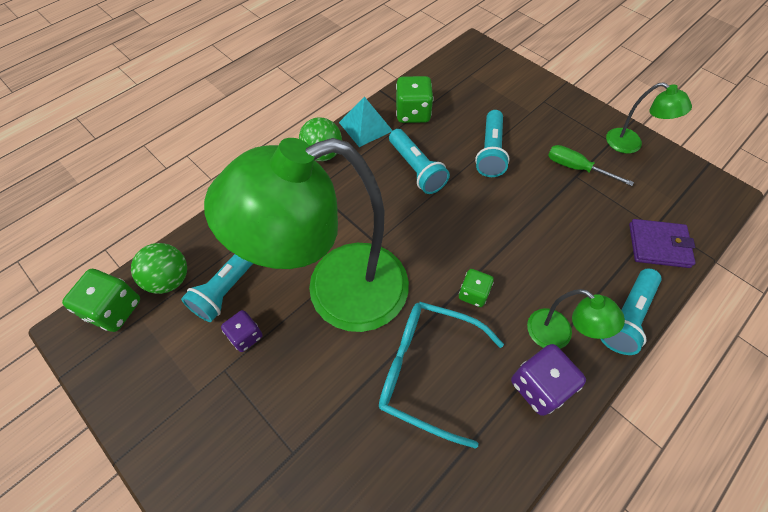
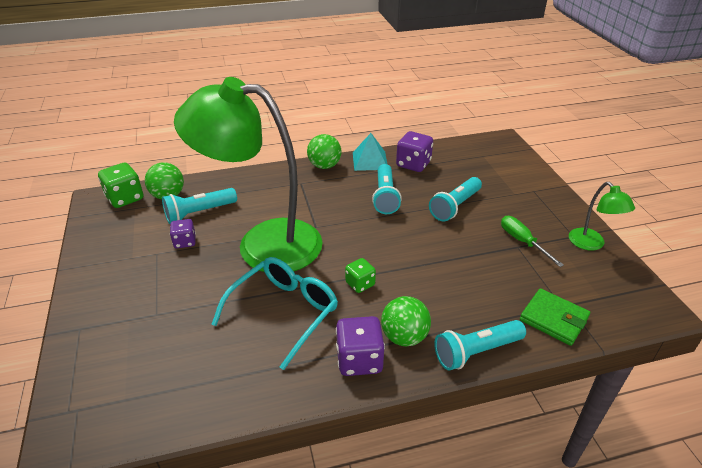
camera: 30 degrees right, 20 degrees down
turquoise glasses [379,302,504,449] -> turquoise glasses turned 75 degrees clockwise [211,257,338,370]
green dice [396,76,434,123] -> purple dice [396,131,433,172]
green lamp [527,289,625,349] -> green ball [381,296,431,347]
purple wallet [629,219,696,268] -> green wallet [520,288,590,346]

